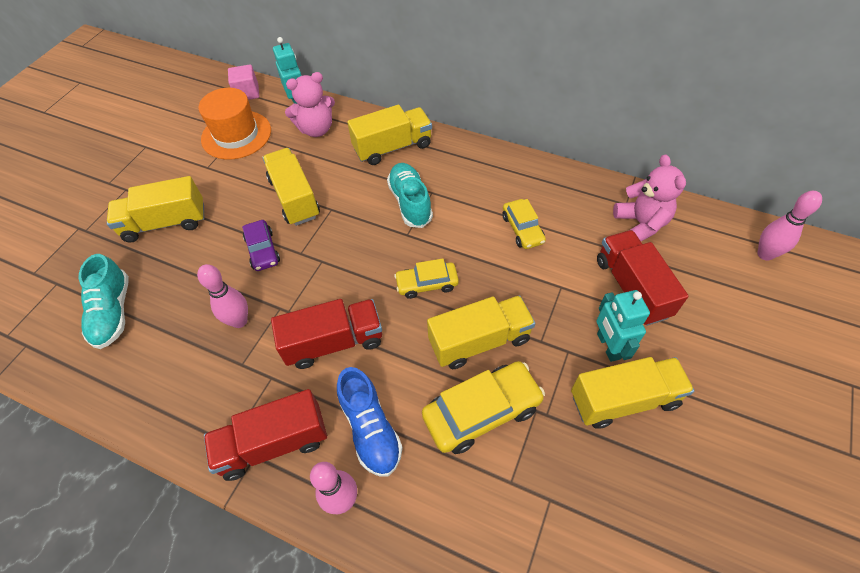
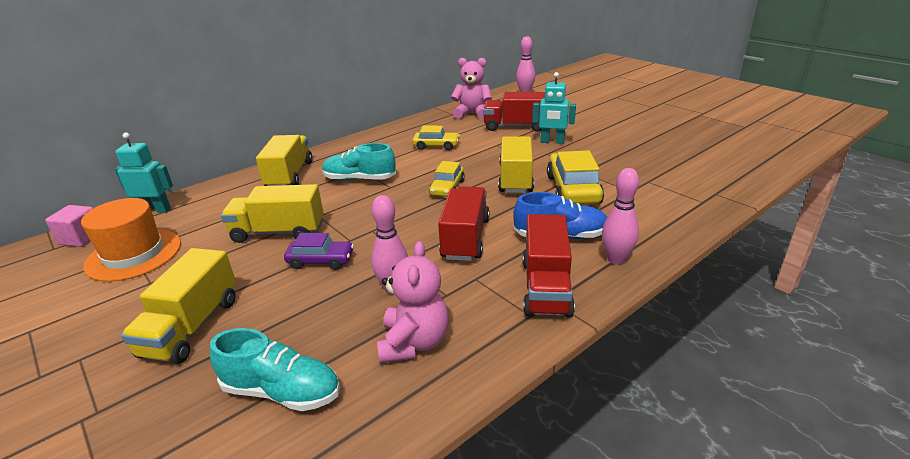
camera: 65 degrees left, 25 degrees down
pink teddy bear [285,72,335,137] -> pink teddy bear moved to [377,241,449,364]
yellow truck [571,357,694,429] -> none

